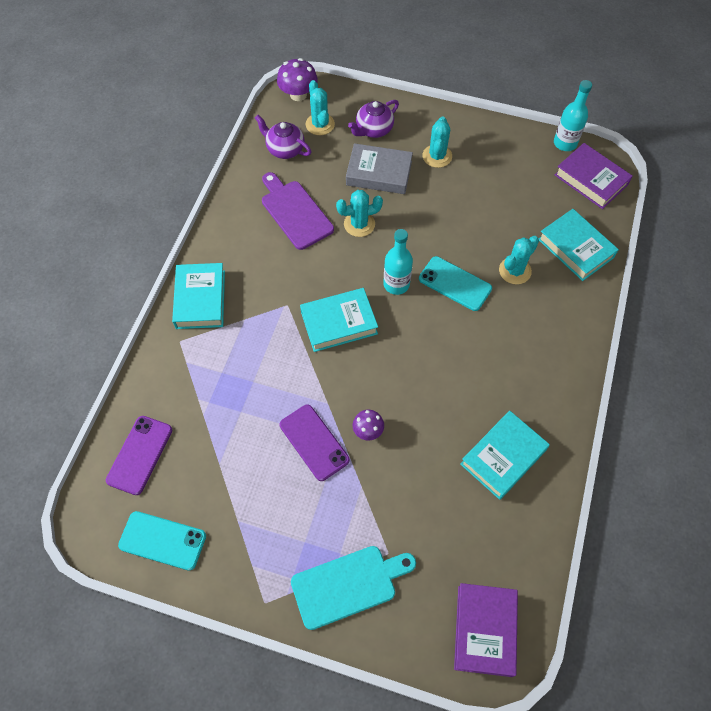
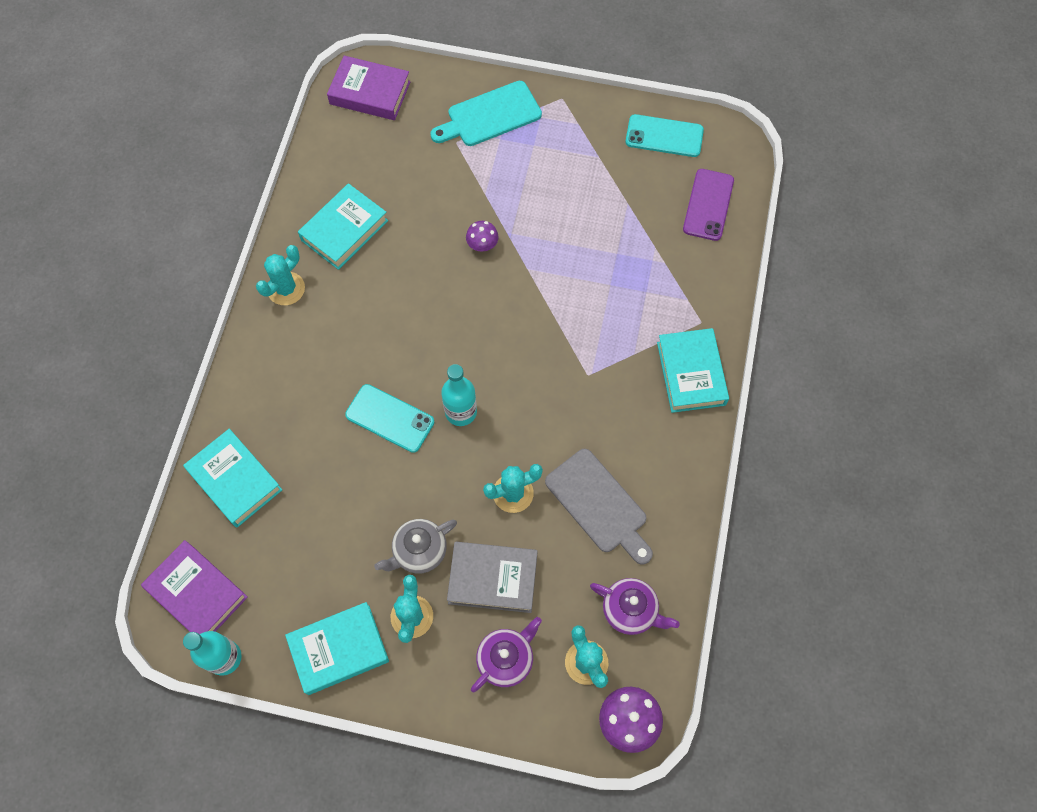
camera: 175 degrees right, 5 degrees up
purple cutting board [262,172,334,250] -> grey cutting board [545,449,653,565]
purple phone [279,405,350,481] -> none
turquoise book [300,288,378,352] -> turquoise book moved to [285,602,389,695]
purple book [454,583,518,677] -> purple book turned 75 degrees counterclockwise [327,56,411,120]
turquoise cactus [499,236,539,284] -> turquoise cactus moved to [256,245,305,305]
none -> grey teapot [374,519,457,574]

